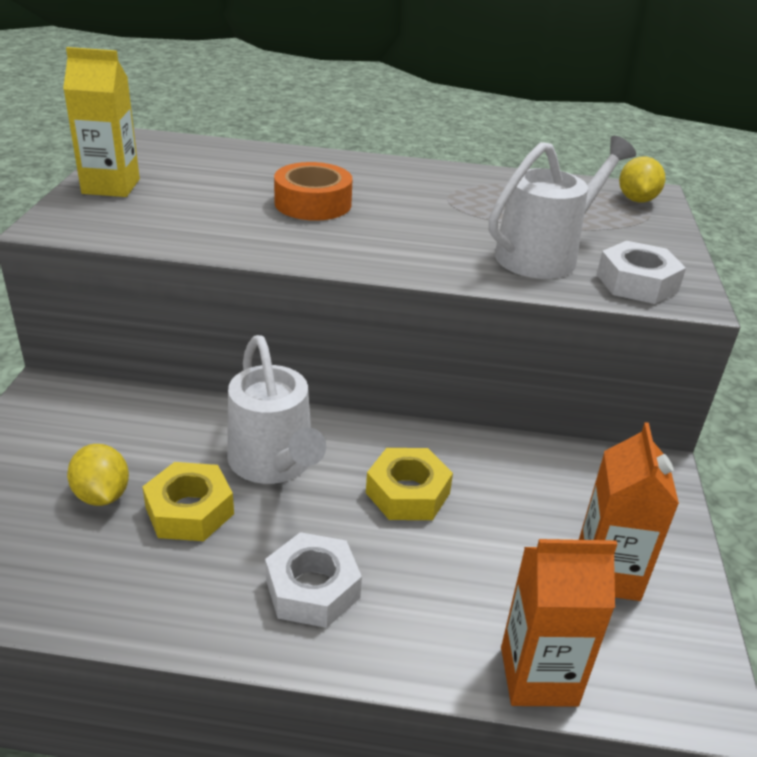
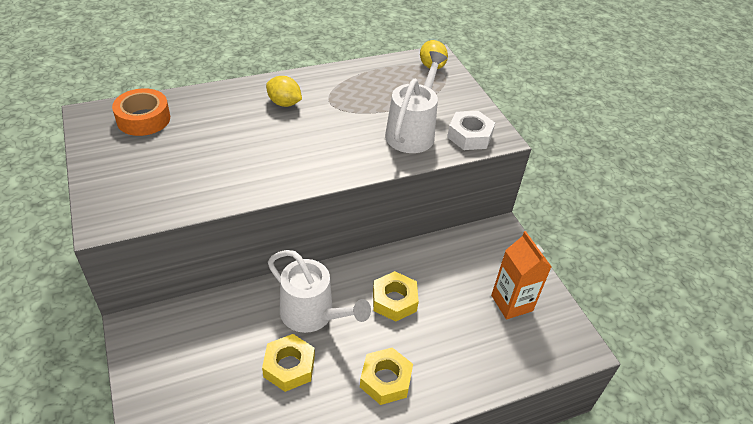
camera: 30 degrees left, 10 degrees up
yellow carton [63,47,140,197] -> none
yellow lemon [67,444,129,506] -> yellow lemon moved to [266,76,302,107]
white nut [265,532,362,628] -> yellow nut [360,347,413,405]
orange tape [274,162,353,221] -> orange tape moved to [112,88,170,136]
orange carton [501,539,617,707] -> none

